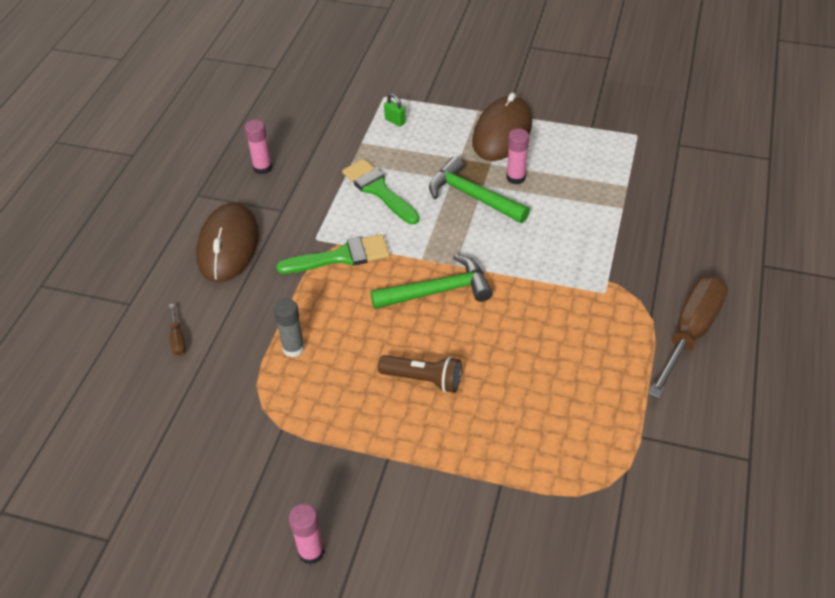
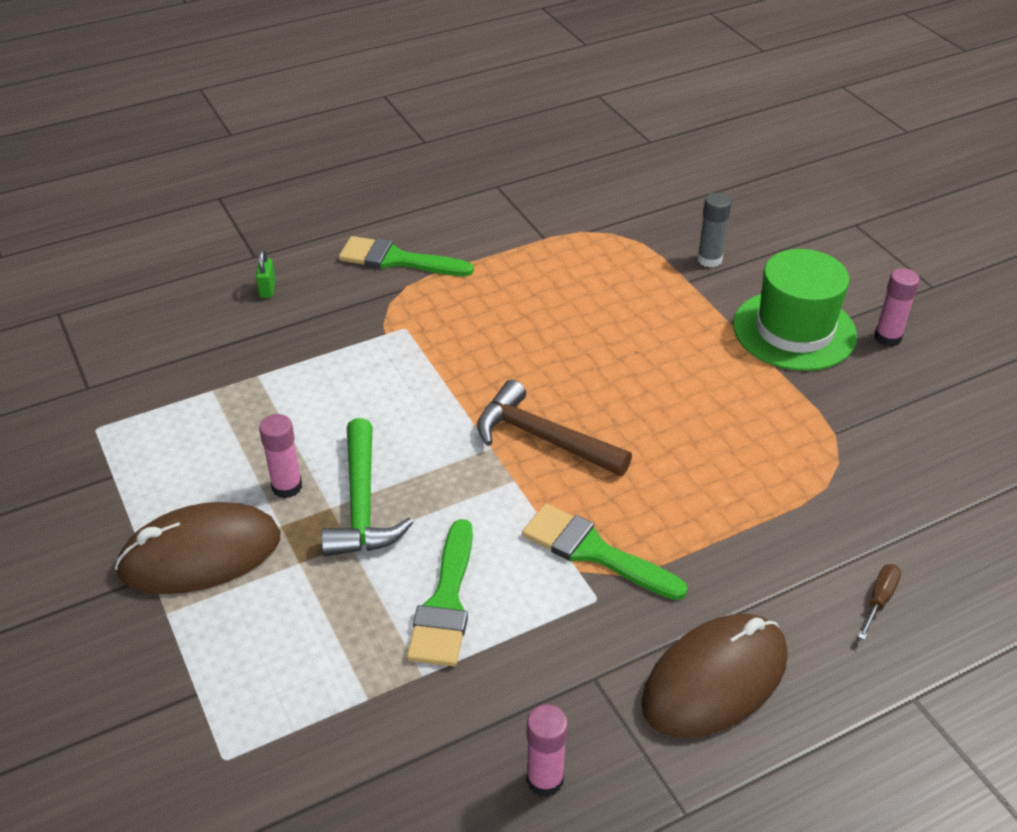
camera: 135 degrees left, 5 degrees down
grey glue stick [273,298,305,357] -> grey glue stick moved to [697,193,732,267]
green hammer [370,254,493,309] -> brown hammer [477,380,632,476]
brown flashlight [378,355,462,393] -> none
green padlock [384,94,406,127] -> green padlock moved to [256,249,276,298]
brown screwdriver [648,275,728,399] -> green brush [339,236,474,276]
none -> green hat [733,249,857,371]

